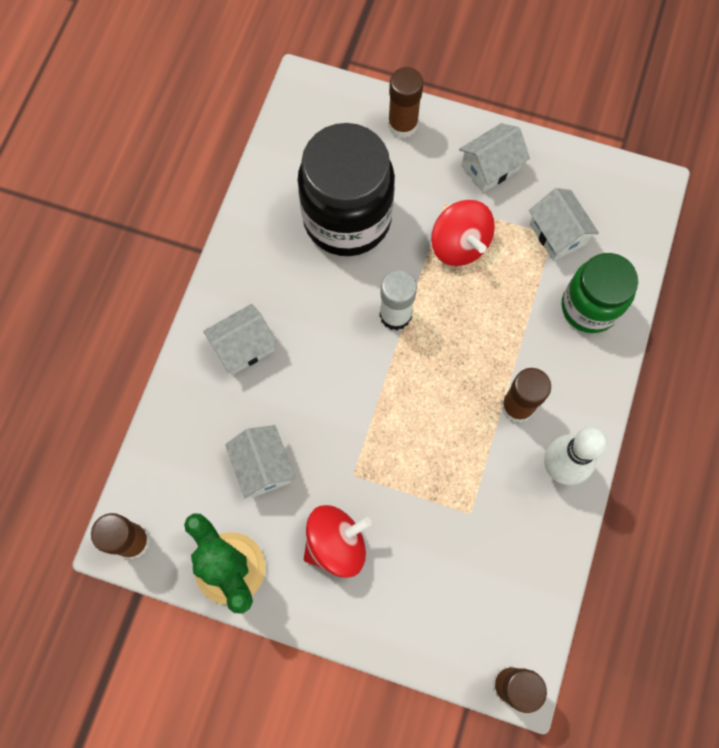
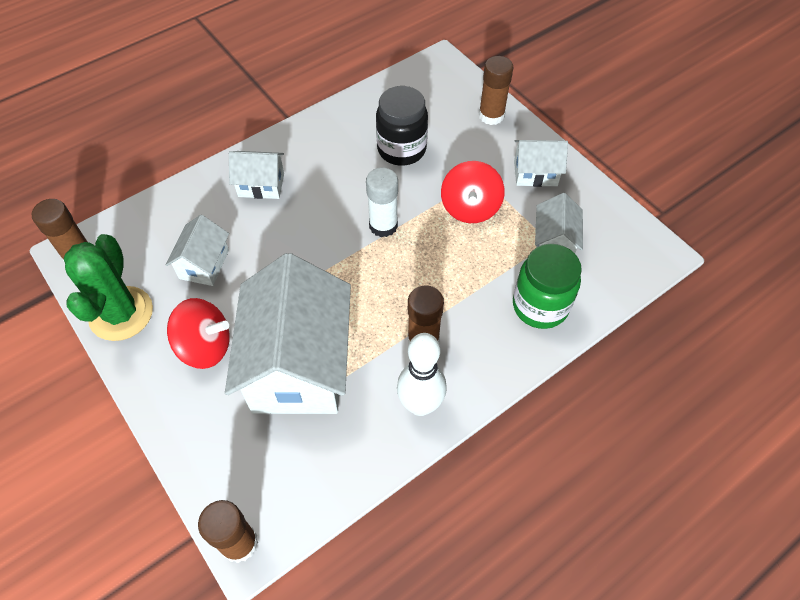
camera: 35 degrees right, 15 degrees down
black jar [298,123,395,256] -> black jar [376,86,428,166], size x0.65
none -> white house [225,253,351,414]

